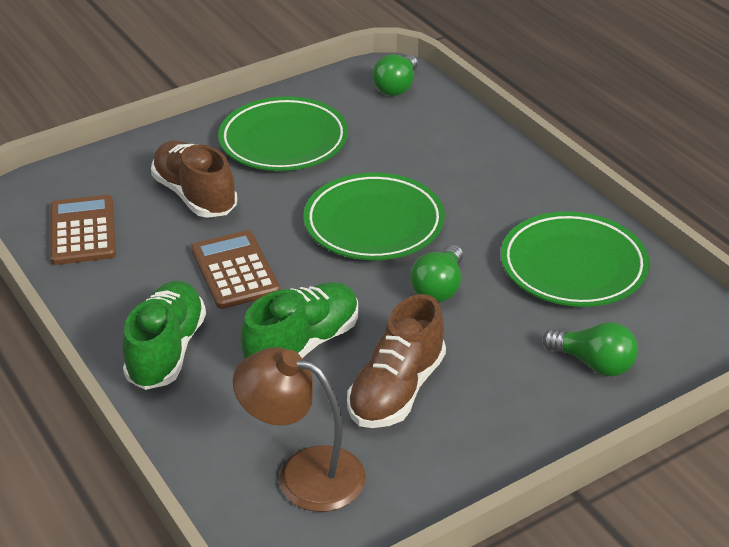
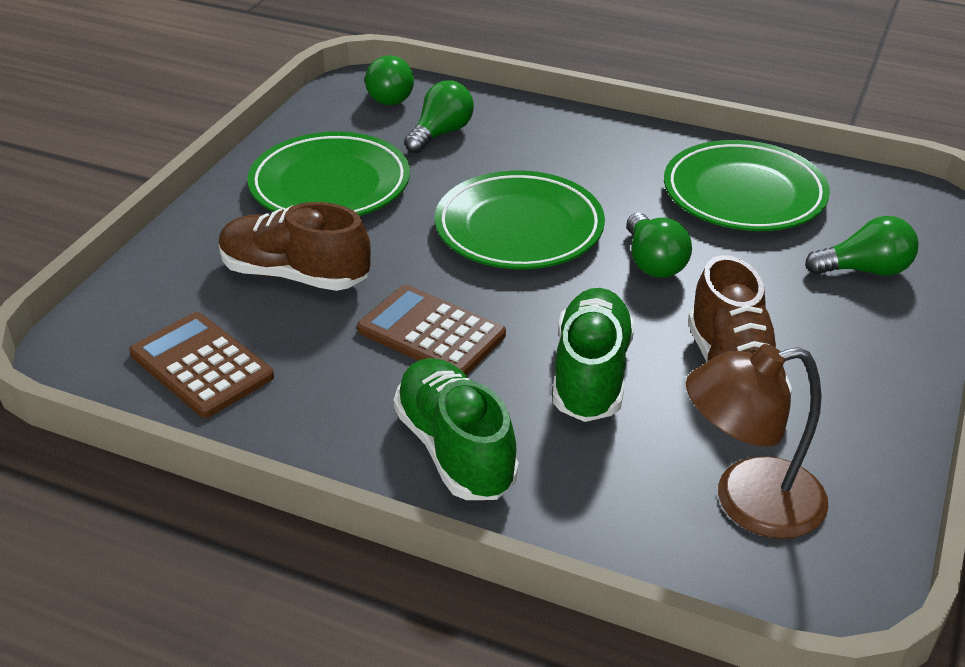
camera: 35 degrees left, 0 degrees up
none -> green light bulb [404,80,474,153]

